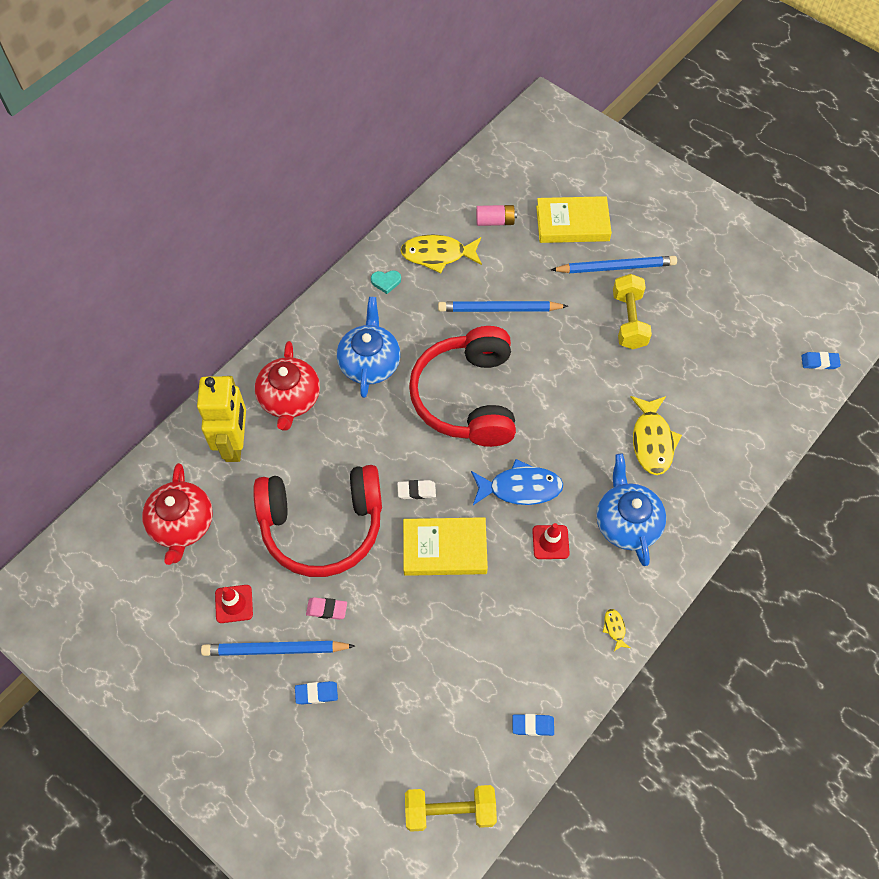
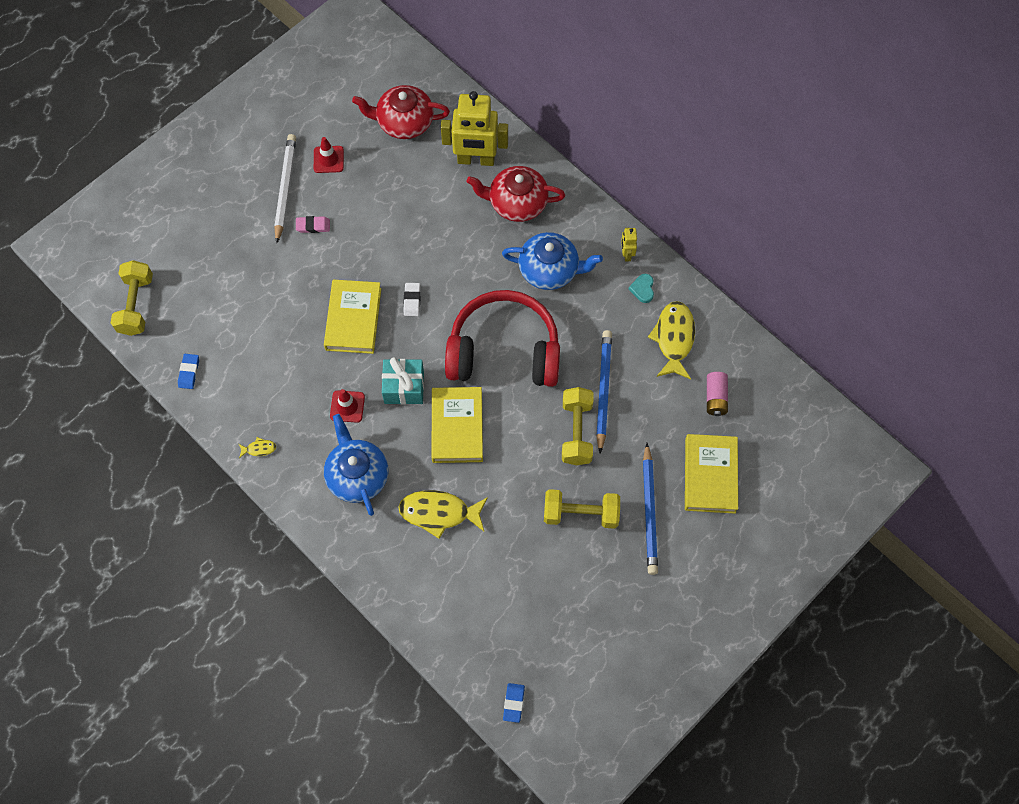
camera: 95 degrees right, 5 degrees up
blue pencil [201,641,355,656] -> white pencil [274,134,296,243]
red headphones [253,465,382,577] -> none
blue eraser [295,681,338,705] -> none
pink eraser [306,597,347,620] -> pink eraser turned 75 degrees clockwise [296,216,330,233]
blue fish [471,459,563,505] -> turquoise gift [382,357,424,404]
blue teapot [596,453,666,566] -> blue teapot turned 105 degrees counterclockwise [324,414,388,516]
none -> yellow book [432,387,483,463]
none -> yellow dumbbell [562,387,593,465]
none -> yellow robot [621,228,637,262]

